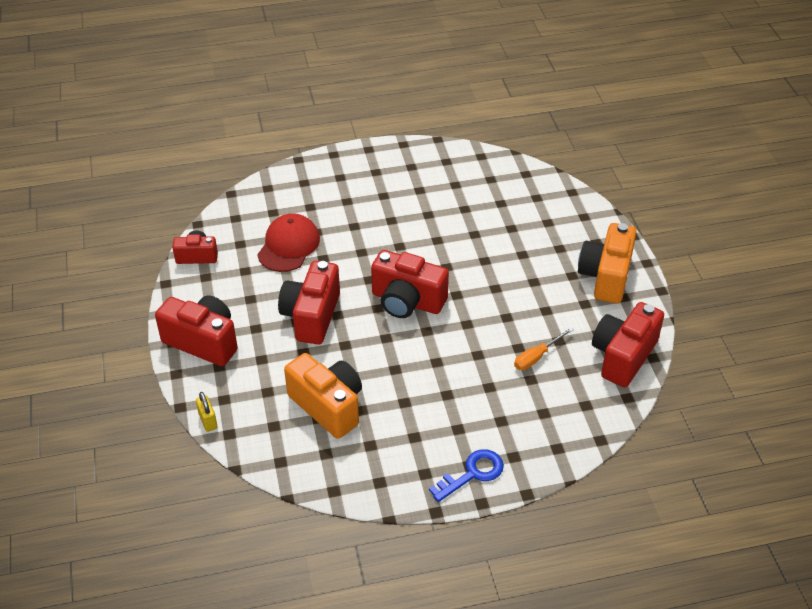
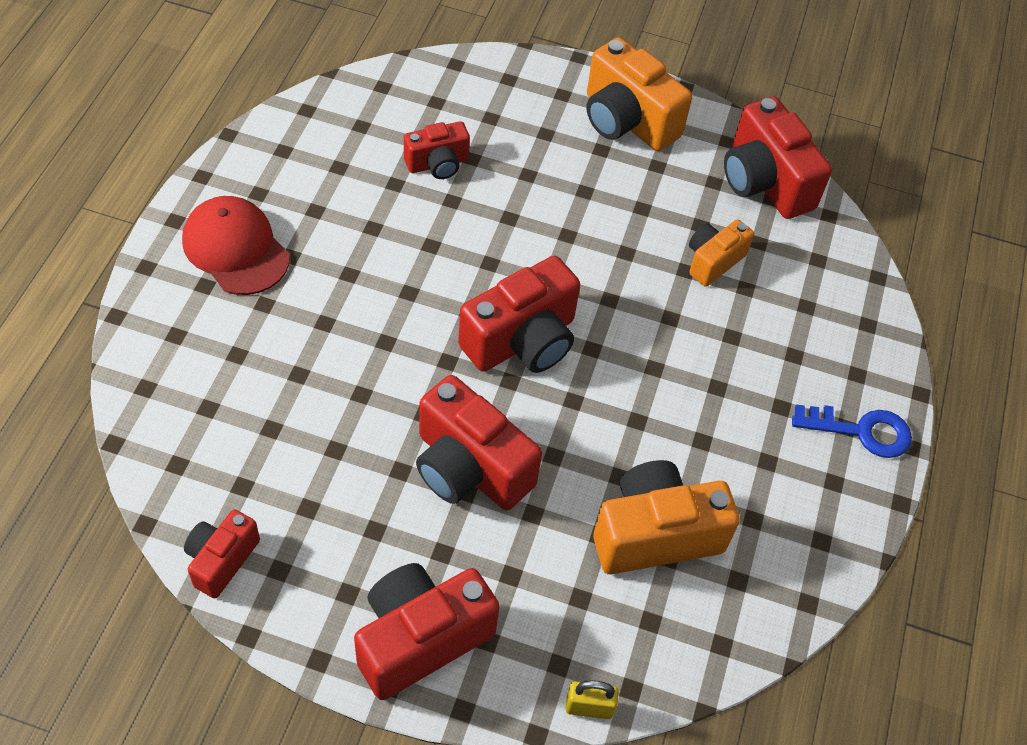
camera: 65 degrees left, 10 degrees up
red cap [257,213,320,272] -> red cap moved to [182,196,290,295]
blue key [429,449,504,502] -> blue key turned 105 degrees clockwise [792,404,912,458]
orange screwdriver [514,327,573,370] -> orange camera [689,219,754,287]
none -> red camera [404,121,470,179]

